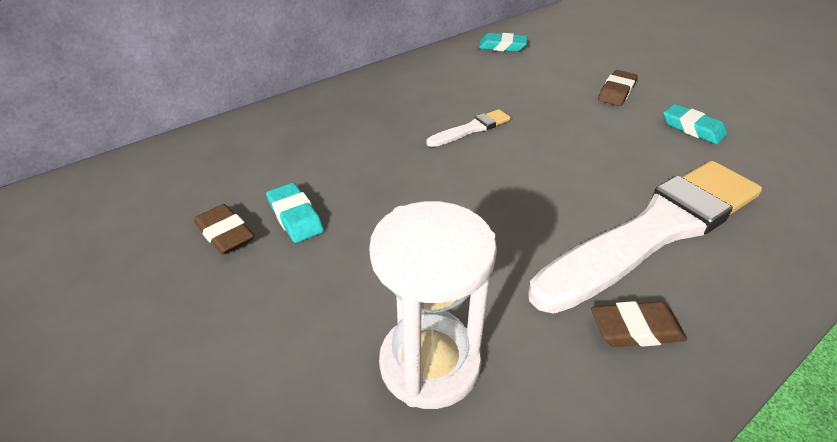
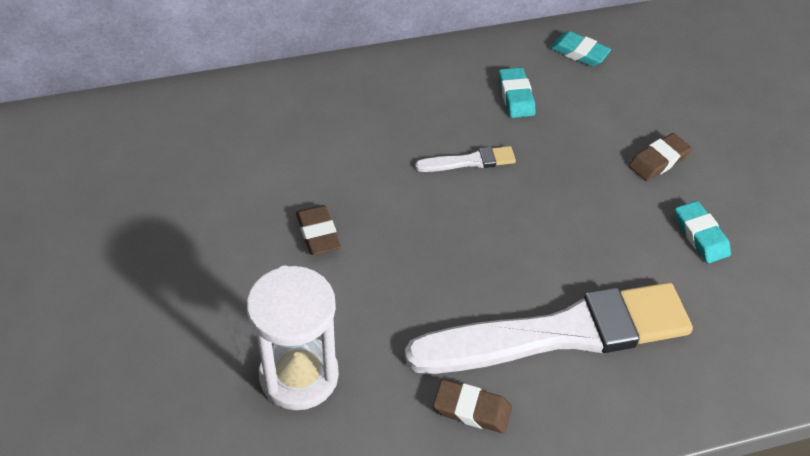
camera: 20 degrees right, 10 degrees up
brown eraser [194,204,254,255] -> brown eraser moved to [296,205,341,255]
turquoise eraser [266,183,324,243] -> turquoise eraser moved to [499,67,536,118]

